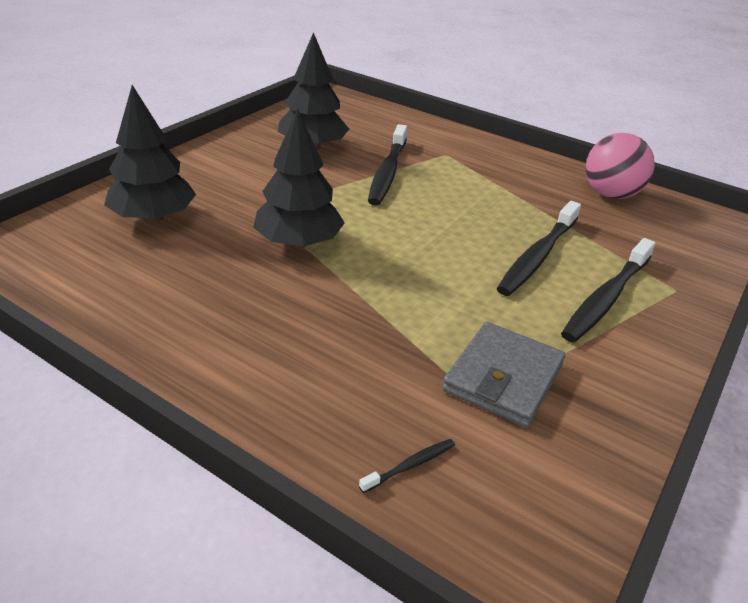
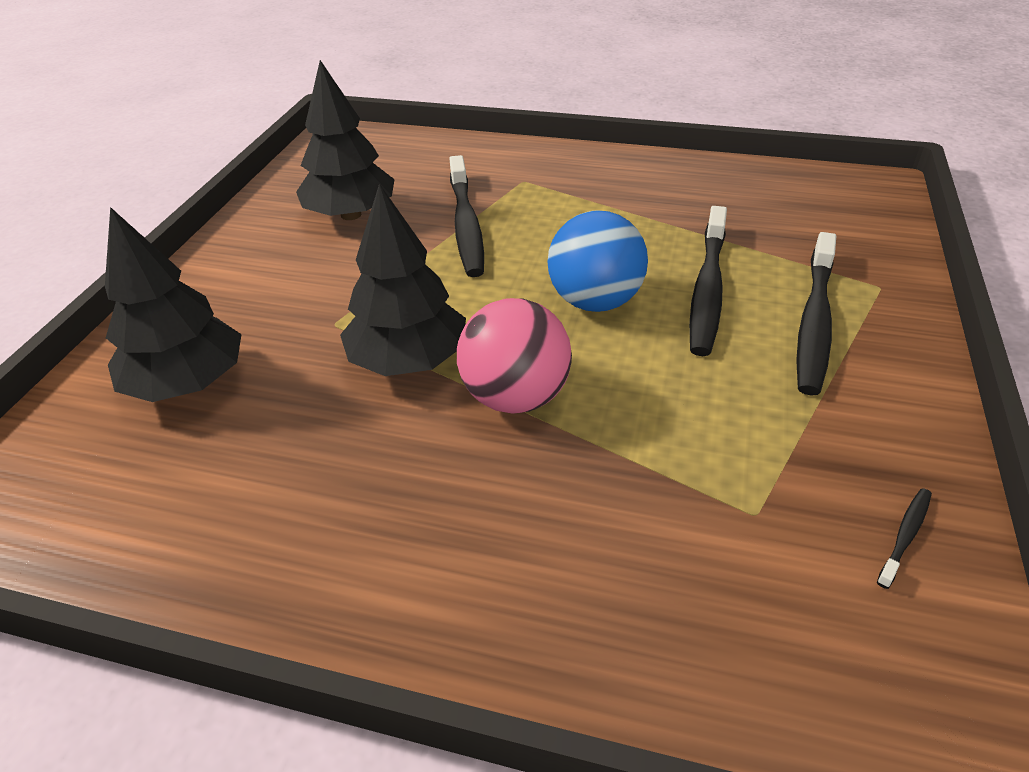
camera: 15 degrees left, 5 degrees up
black toothbrush [359,439,455,493] -> black toothbrush moved to [877,488,932,589]
grey wallet [442,322,565,427] -> none
pink ball [586,133,655,199] -> pink ball moved to [457,298,572,414]
none -> blue ball [547,210,648,312]

